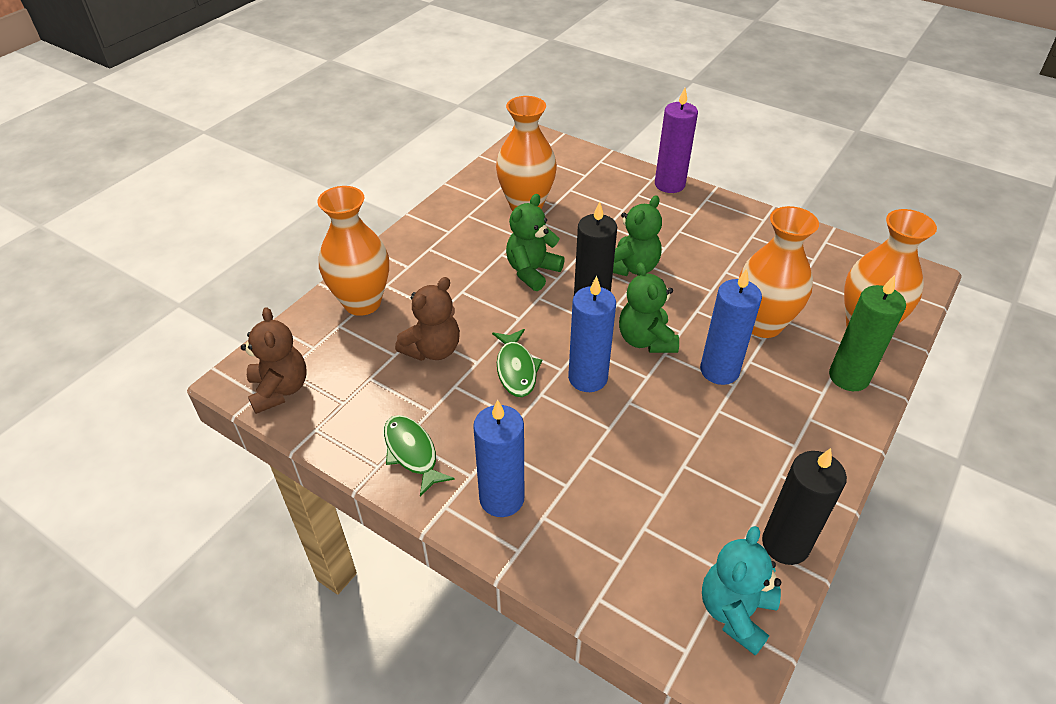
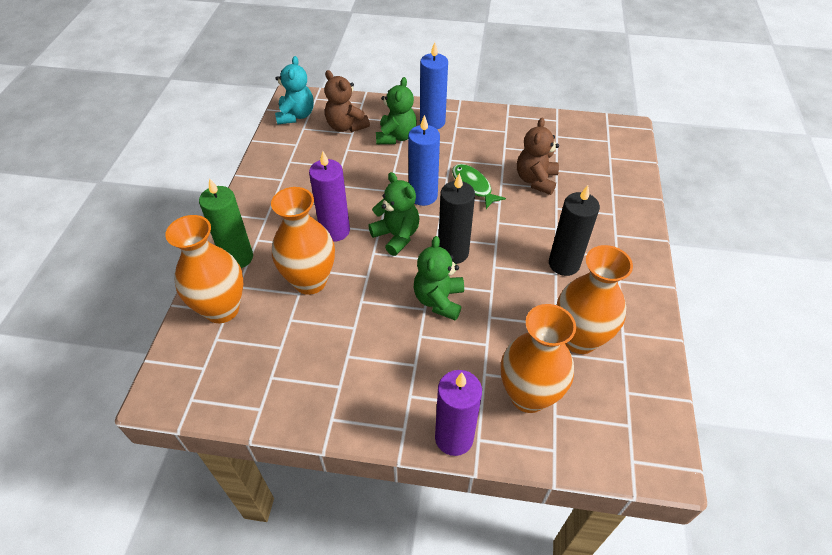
camera: 155 degrees right, 5 degrees up
brown teddy bear [241,307,307,414] -> brown teddy bear moved to [325,70,370,132]
orange vase [317,186,389,316] -> orange vase moved to [501,304,576,413]
green fish [384,415,455,497] -> none
green teddy bear [506,194,565,291] -> green teddy bear moved to [376,77,417,144]
blue candle [700,269,762,385] -> purple candle [309,151,350,242]
black candle [762,448,847,565] -> black candle moved to [549,185,600,276]

